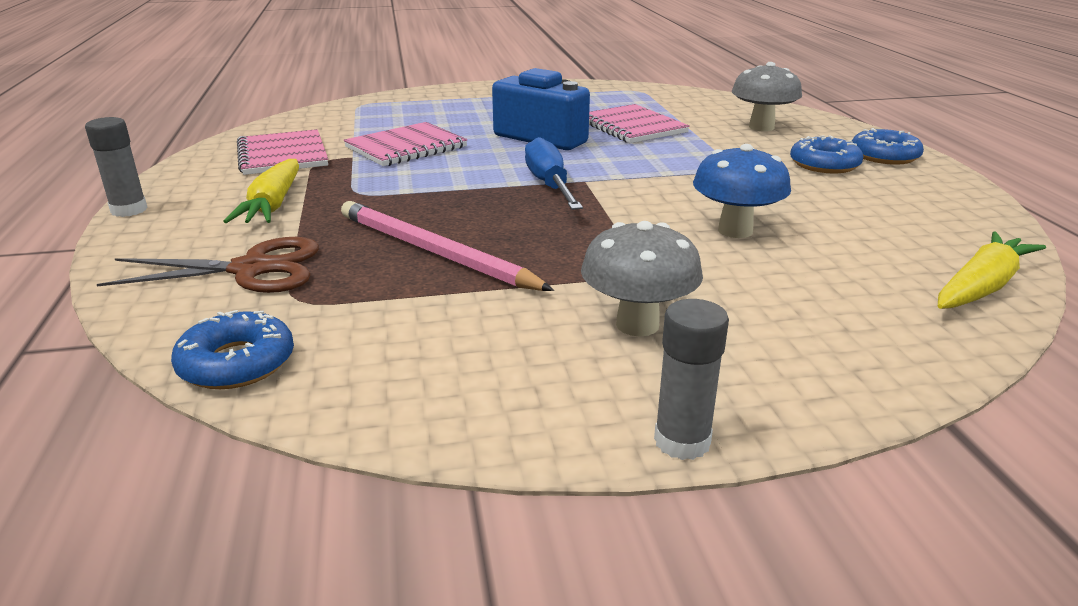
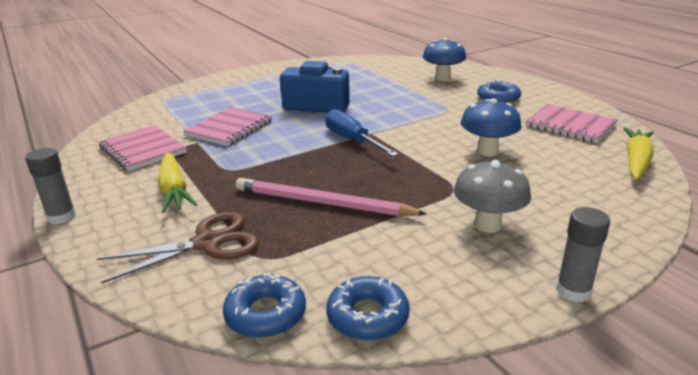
camera: 20 degrees left, 0 degrees up
pink notebook [589,104,690,143] -> pink notebook moved to [526,104,618,143]
grey mushroom [732,62,802,131] -> blue mushroom [423,38,466,81]
blue donut [852,128,924,165] -> blue donut moved to [326,276,410,341]

